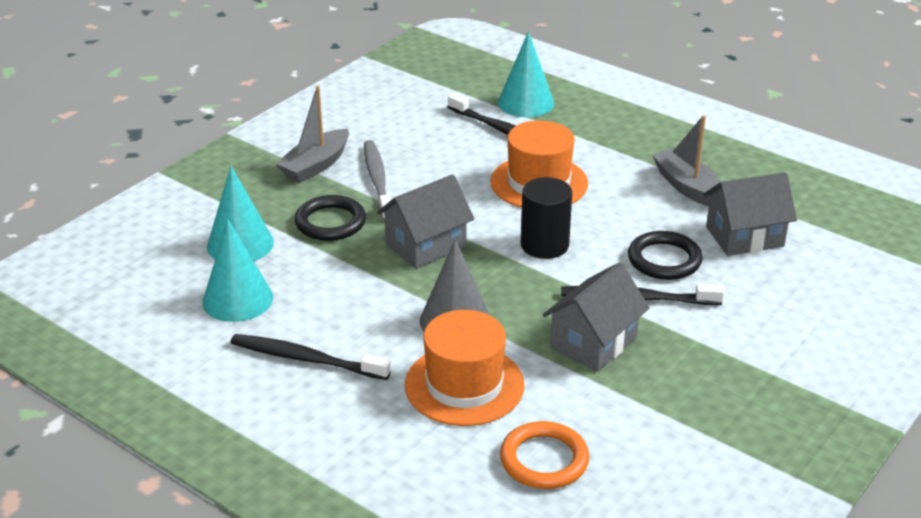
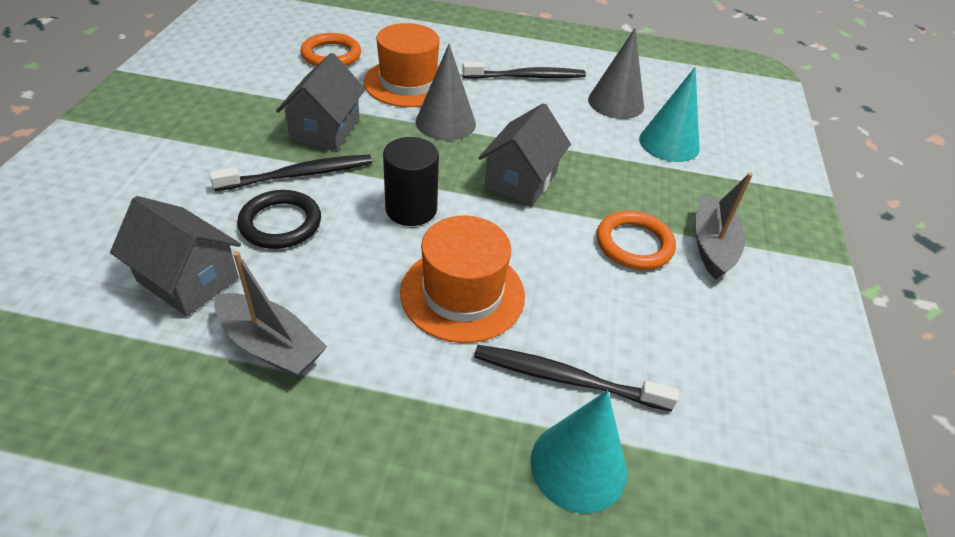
camera: 150 degrees right, 10 degrees up
turquoise cone [203,219,273,322] -> grey cone [588,28,644,119]
black ring [295,195,366,241] -> none
grey toothbrush [364,140,391,221] -> orange ring [597,211,676,270]
grey house [703,172,797,256] -> grey house turned 75 degrees clockwise [110,196,241,316]

